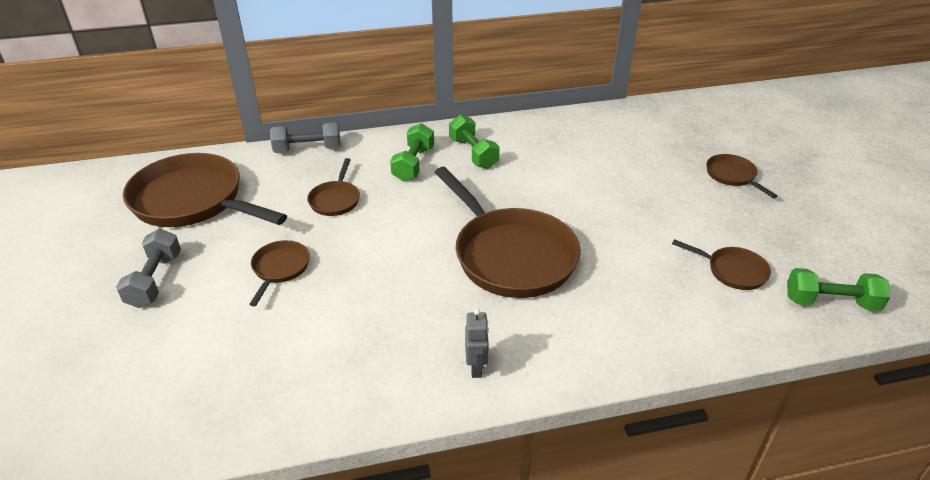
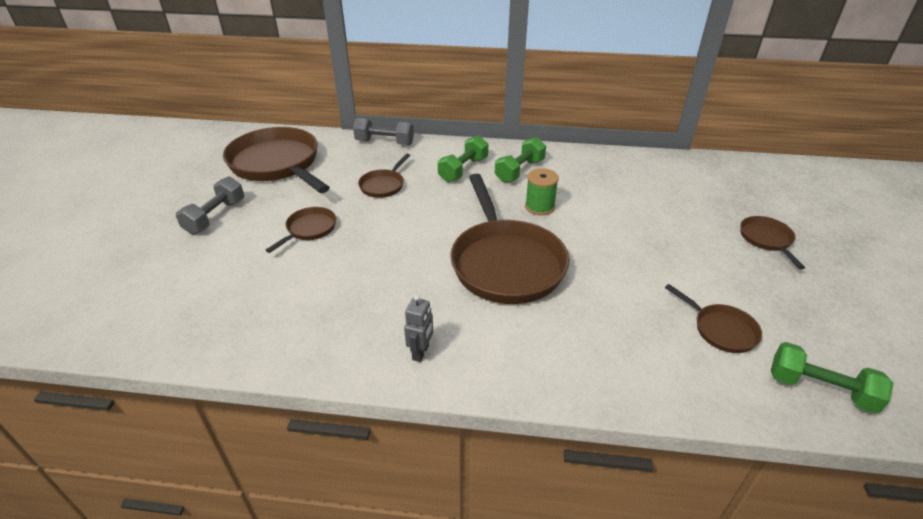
camera: 20 degrees right, 0 degrees up
green dumbbell [449,115,500,169] -> green dumbbell turned 45 degrees clockwise [495,137,546,183]
none -> green spool [525,168,559,215]

